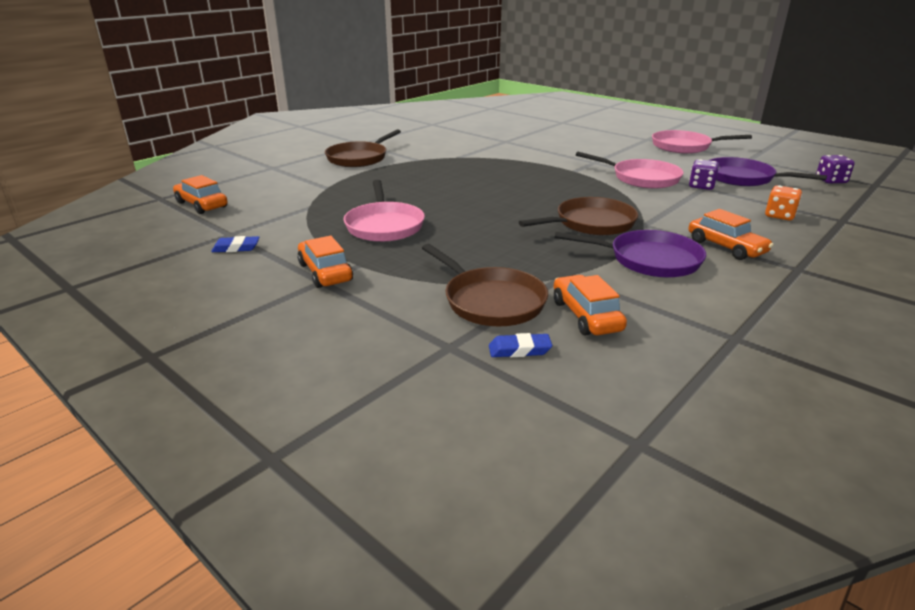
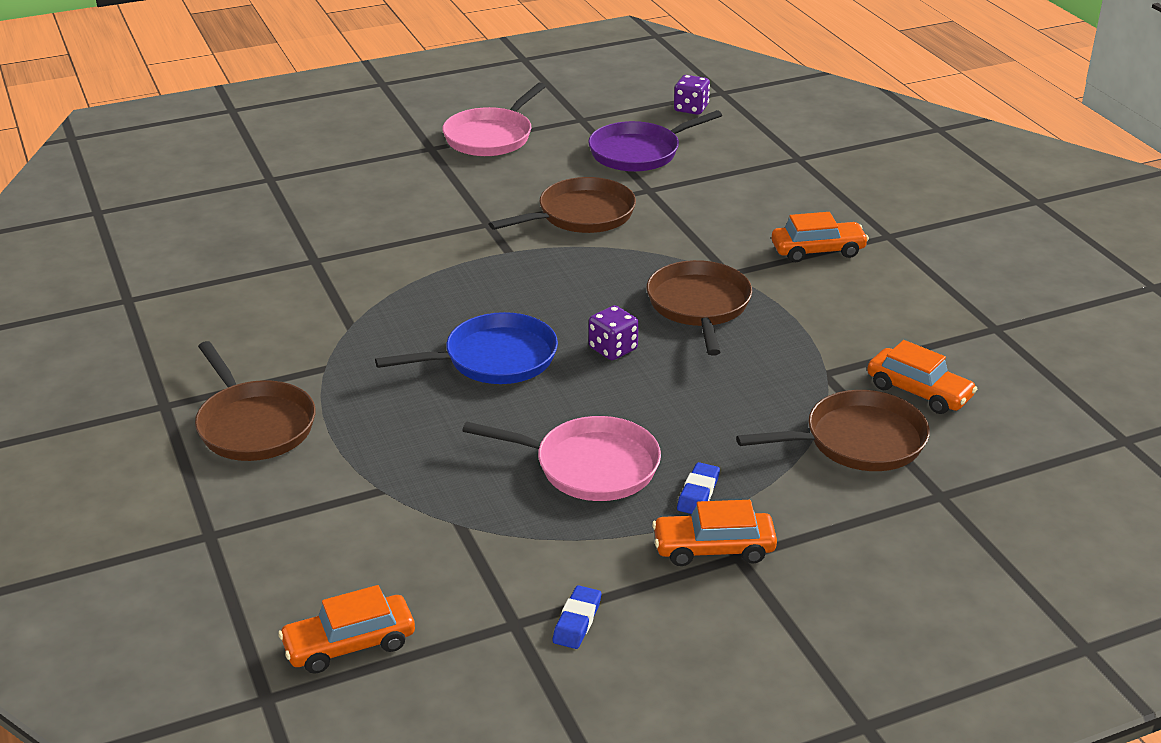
camera: 65 degrees left, 5 degrees up
blue eraser [489,333,552,357] -> blue eraser moved to [677,462,720,514]
orange car [554,275,627,335] -> orange car turned 150 degrees counterclockwise [867,340,977,414]
purple pan [555,230,706,278] -> none
pink pan [576,152,684,189] -> brown pan [489,177,636,233]
purple dice [689,159,719,190] -> purple dice moved to [589,305,639,360]
orange dice [765,185,802,220] -> none
none -> blue pan [375,312,558,384]

